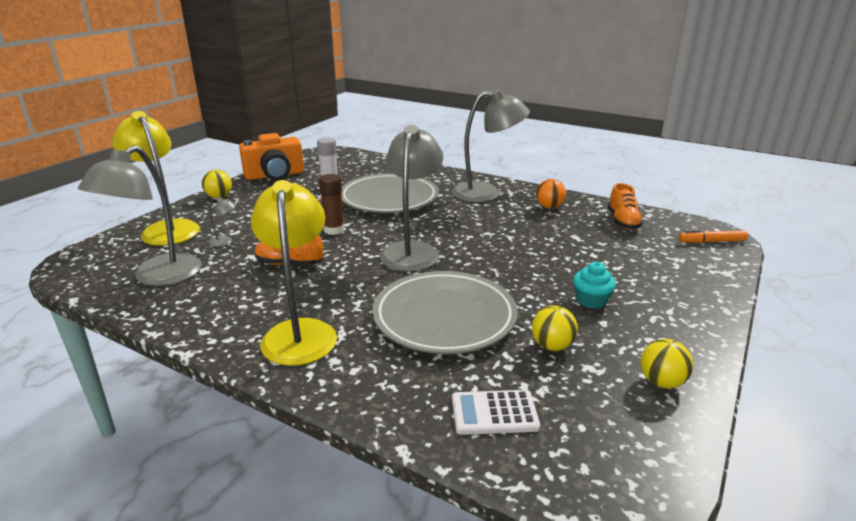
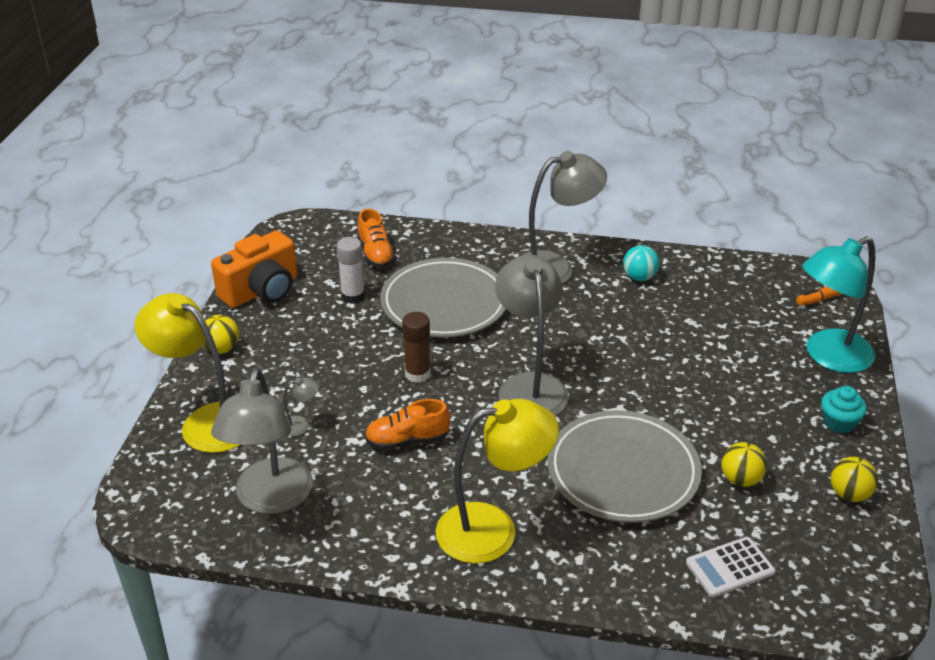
camera: 20 degrees left, 10 degrees up
yellow lamp [251,180,337,366] -> yellow lamp turned 105 degrees clockwise [436,399,559,564]
orange ball [536,179,566,209] -> turquoise ball [623,245,659,281]
turquoise cupcake [573,262,616,309] -> turquoise cupcake moved to [821,386,867,433]
orange shoe [608,183,643,230] -> orange shoe moved to [357,209,395,268]
none -> turquoise lamp [802,236,875,373]

